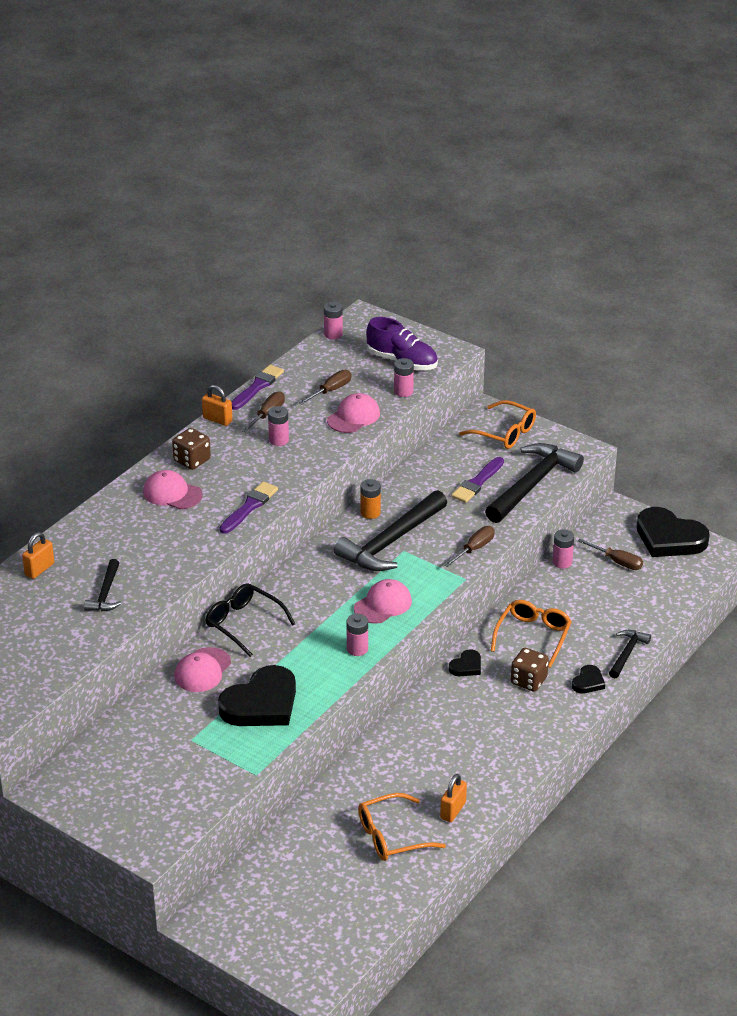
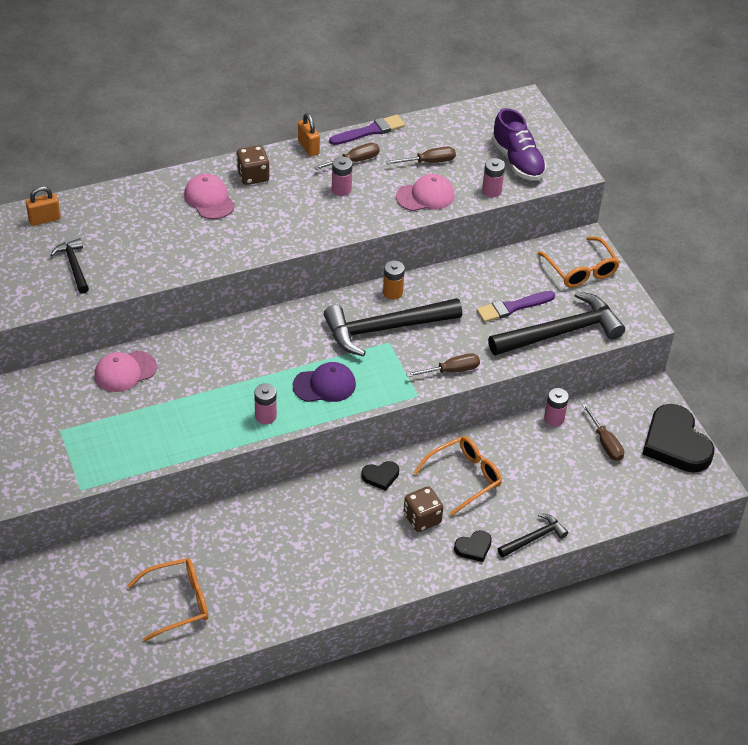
camera: 30 degrees right, 10 degrees up
black hammer [84,559,121,611] -> black hammer turned 120 degrees clockwise [50,238,89,294]
black glasses [205,583,295,657] -> none
black heart [218,665,296,726] -> none
purple brush [219,482,278,534] -> none
pink battery [324,302,343,339] -> none
pink cap [354,579,412,624] -> purple cap [293,362,356,402]
orange glasses [358,793,446,861] -> orange glasses turned 150 degrees clockwise [127,558,208,641]
orange padlock [440,774,467,822] -> none

